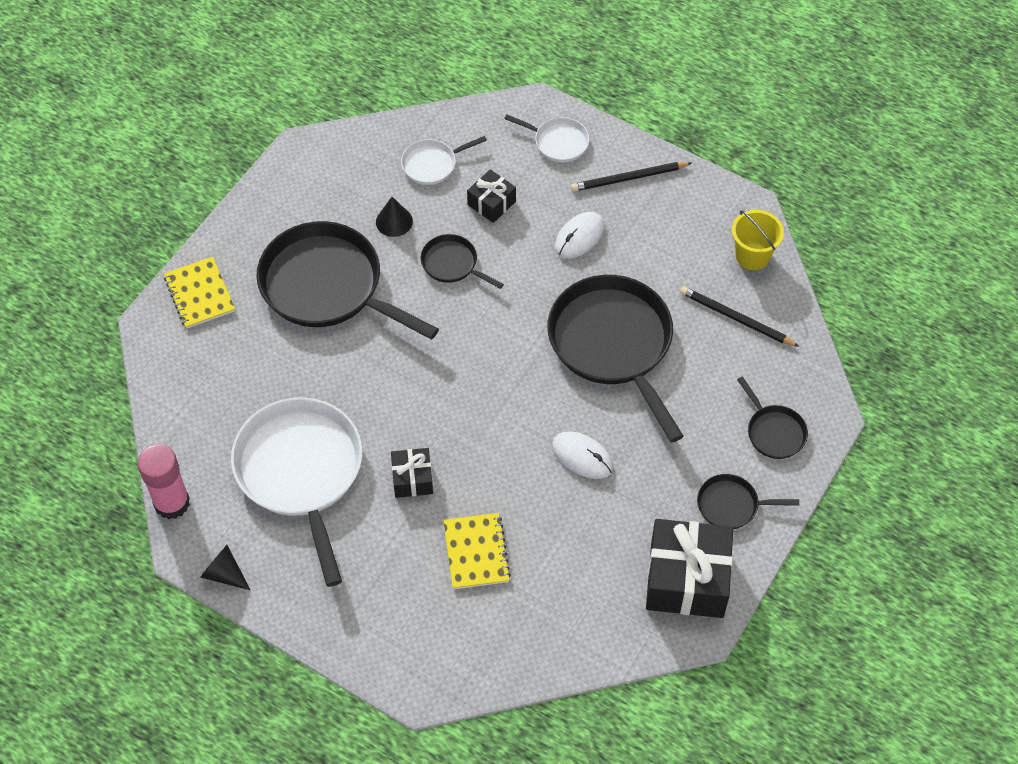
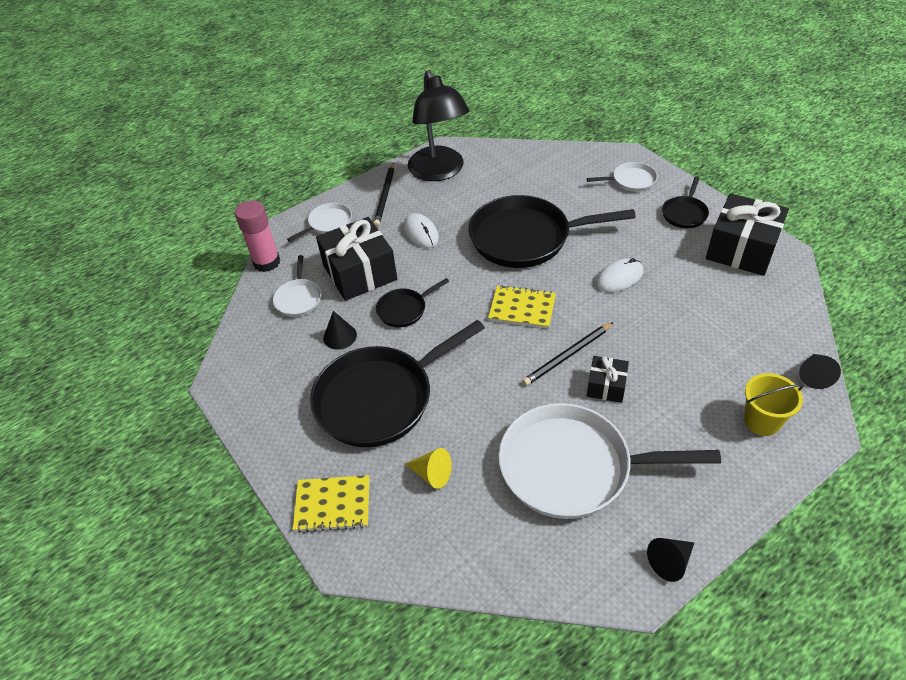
camera: 65 degrees left, 10 degrees down
pink glue stick [137,444,190,519] -> pink glue stick moved to [235,201,280,272]
yellow notebook [443,513,511,589] -> yellow notebook moved to [488,285,556,329]
black gift [467,169,516,223] -> black gift [316,217,397,301], size x1.93
black pencil [680,286,799,347] -> black pencil moved to [522,322,614,386]
yellow bucket [732,210,784,270] -> yellow bucket moved to [744,373,803,436]
black pan [737,377,808,459] -> white pan [587,162,658,192]
none -> yellow cone [405,448,452,489]
none -> black lamp [408,70,469,181]
none -> black cone [799,354,841,389]

